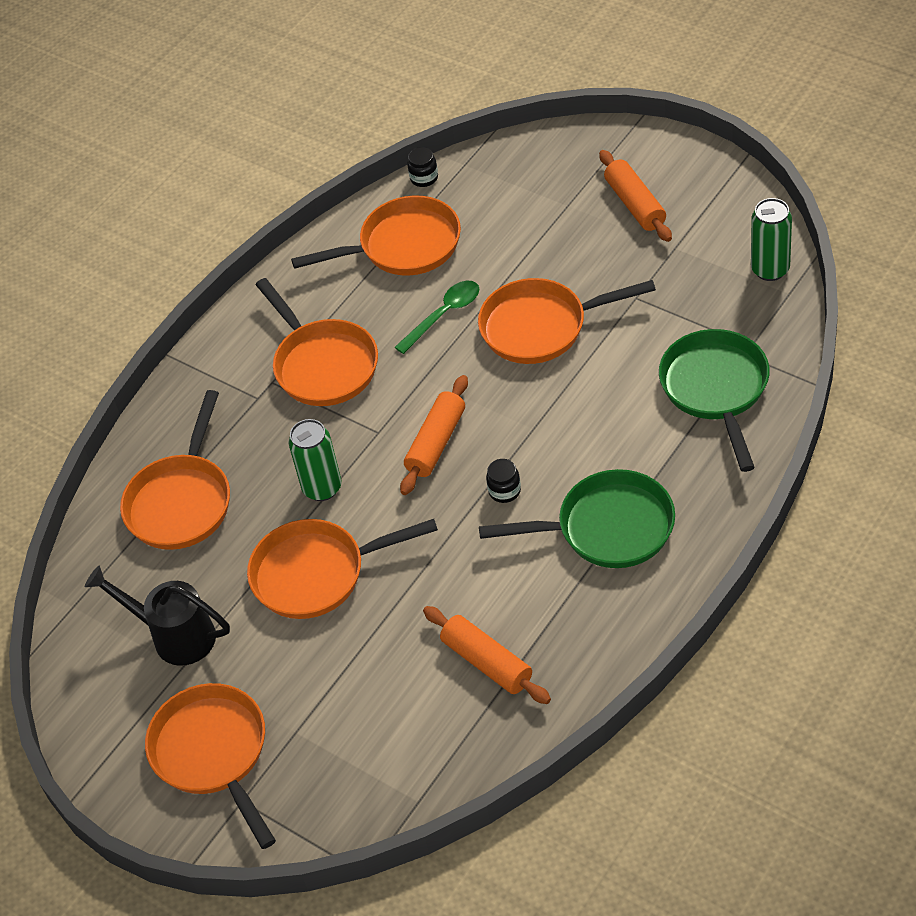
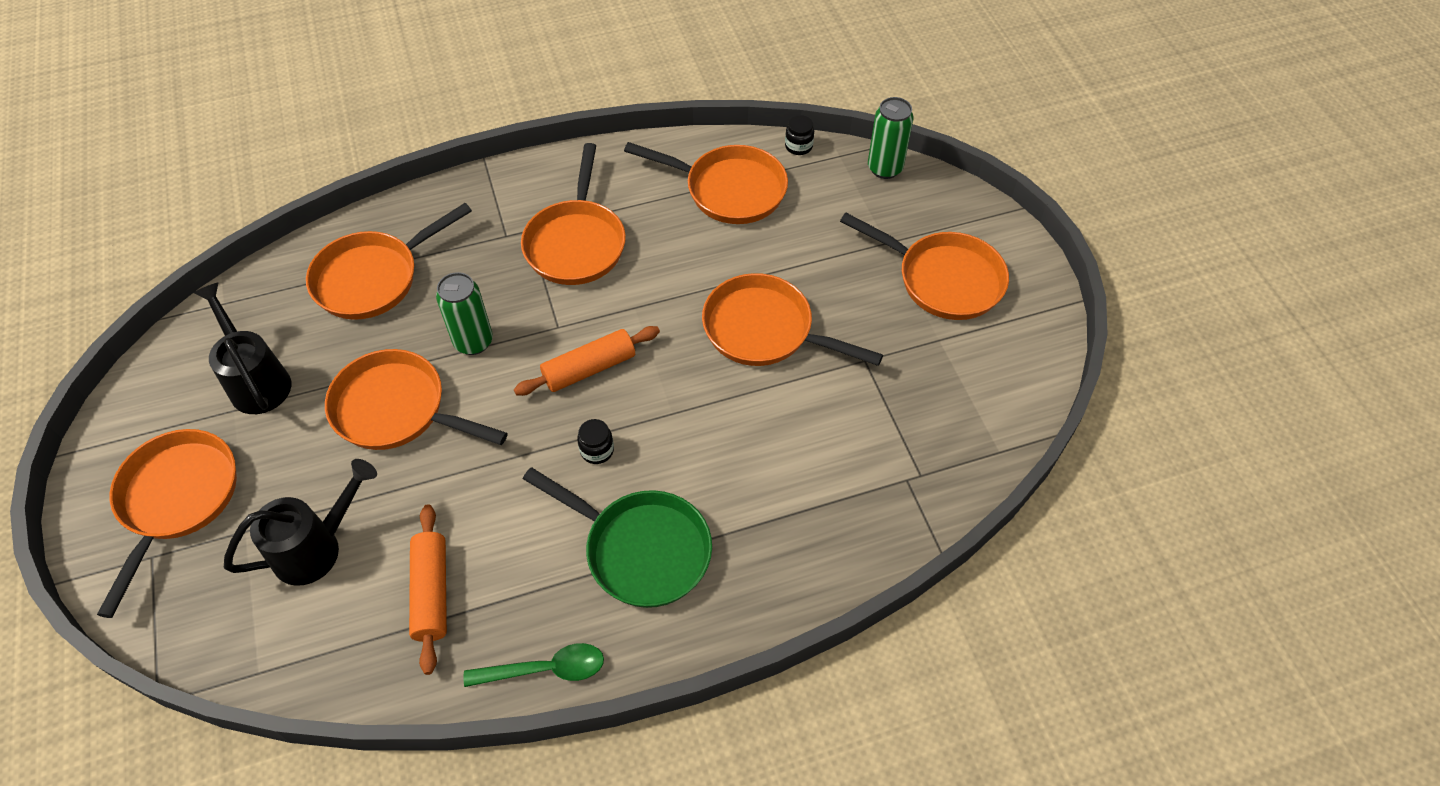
camera: 30 degrees right, 5 degrees up
green spoon [395,281,479,354] -> green spoon moved to [464,643,604,687]
orange rolling pin [599,150,672,242] -> orange pan [840,213,1009,320]
green pan [659,329,769,472] -> none
green can [751,198,792,281] -> green can moved to [868,97,914,179]
none -> black watering can [224,459,377,586]

